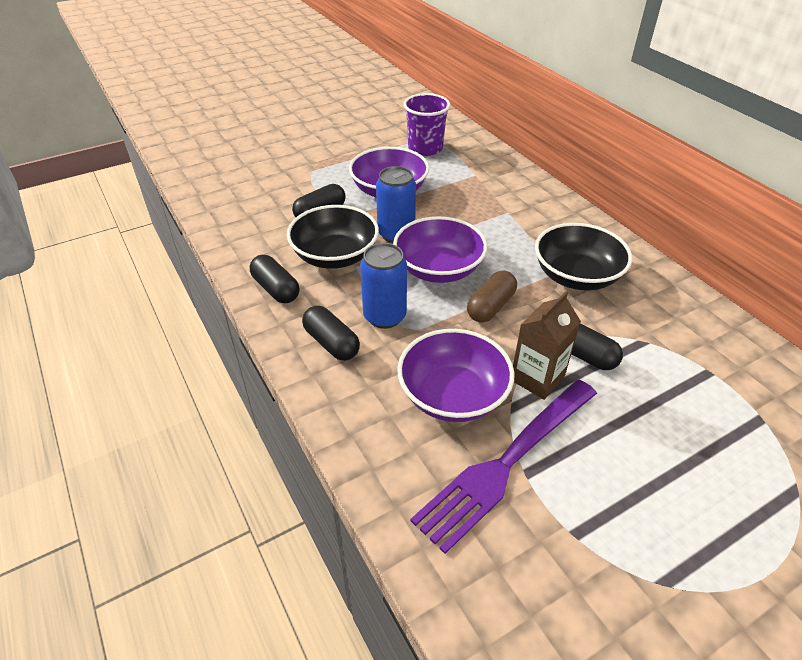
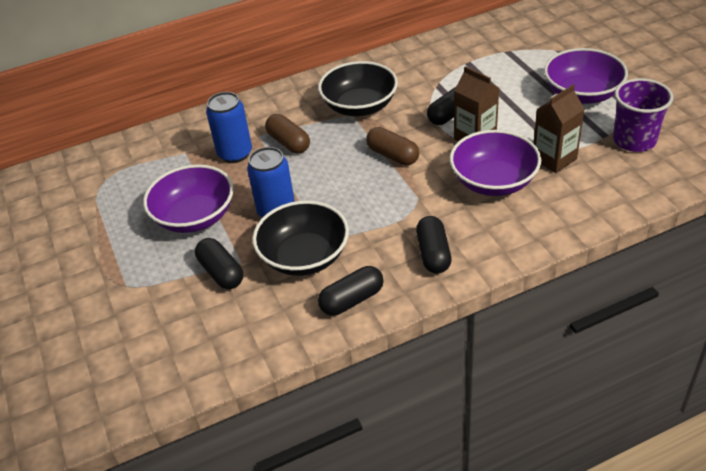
camera: 80 degrees left, 0 degrees up
black capsule [302,306,360,361] -> black capsule turned 60 degrees counterclockwise [416,216,452,274]
blue can [360,243,407,329] -> blue can moved to [206,92,252,163]
purple bowl [393,216,488,283] -> purple bowl moved to [544,48,628,104]
purple cup [403,93,450,156] -> purple cup moved to [613,78,673,152]
purple fork [410,379,597,554] -> brown carton [534,85,584,173]
none -> brown capsule [265,114,310,154]

